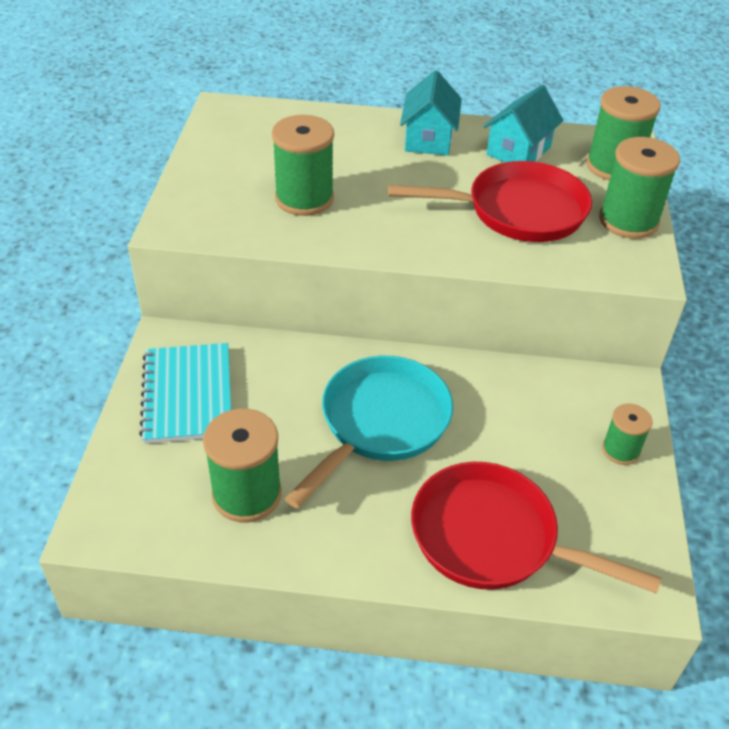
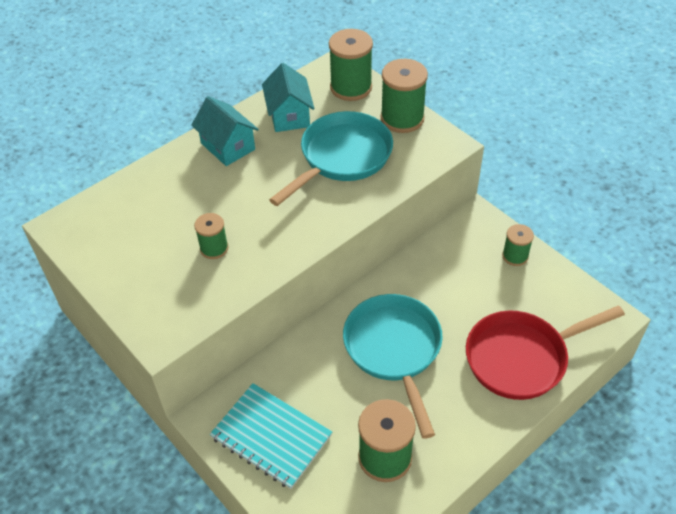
camera: 45 degrees left, 5 degrees up
green spool [272,115,334,216] -> green spool [194,213,228,259], size x0.58
red pan [388,161,592,242] -> turquoise pan [269,111,393,206]

